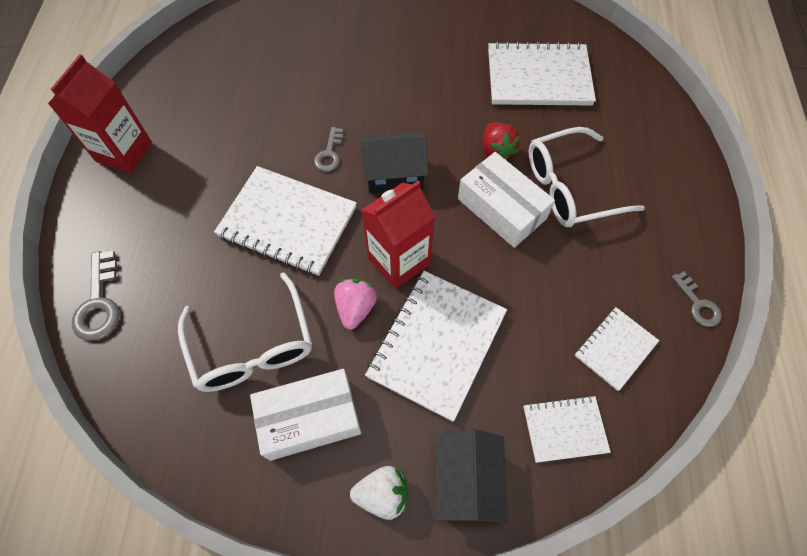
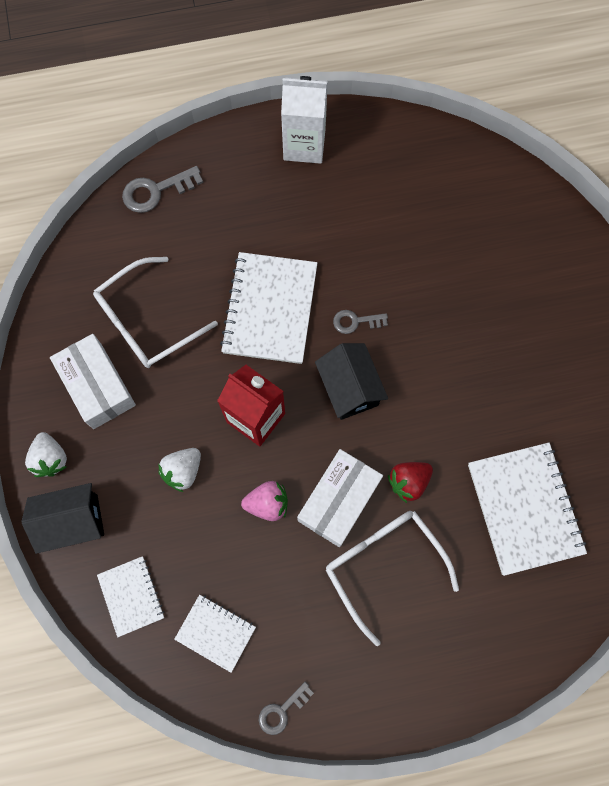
camera: 75 degrees right, 10 degrees up
red carton [48,54,152,173] -> white carton [281,76,328,164]
pink strawberry [334,278,377,329] -> pink strawberry moved to [241,481,288,521]
white notebook [365,271,507,422] -> white strawberry [158,448,201,492]

